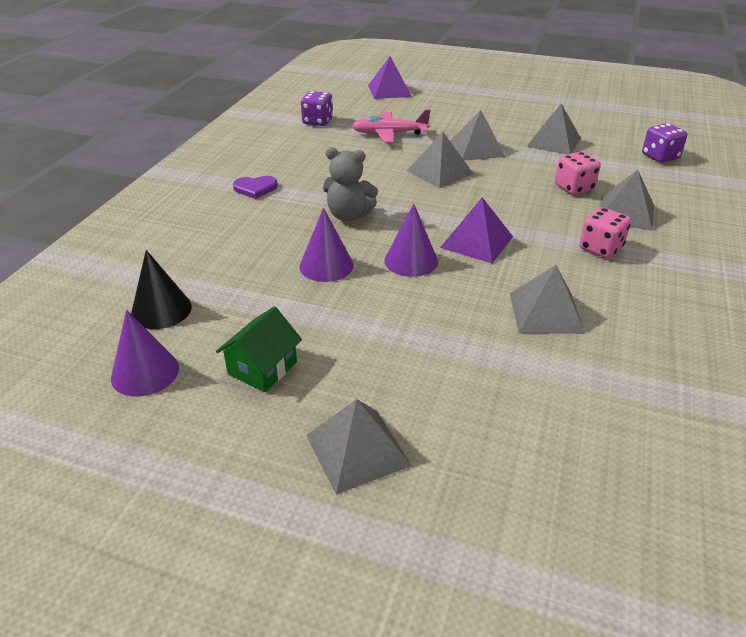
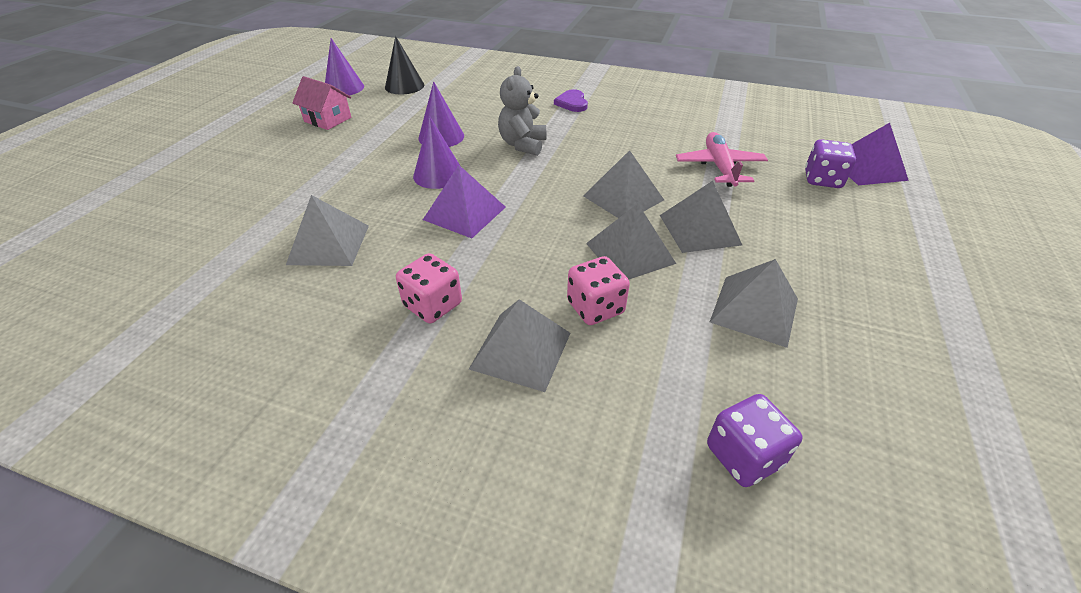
camera: 90 degrees right, 5 degrees up
green house [216,306,302,392] -> pink house [292,76,352,130]
purple dice [301,91,333,126] -> purple dice moved to [805,139,856,188]
grey pyramid [306,399,412,495] -> grey pyramid moved to [586,204,676,280]

